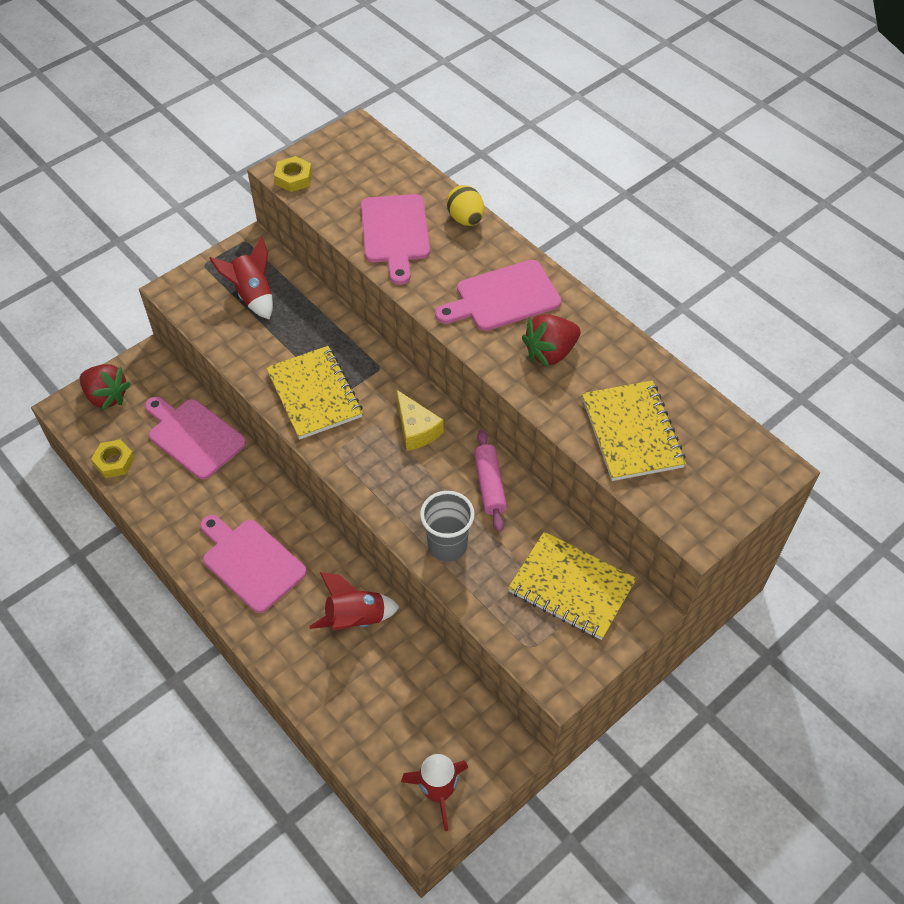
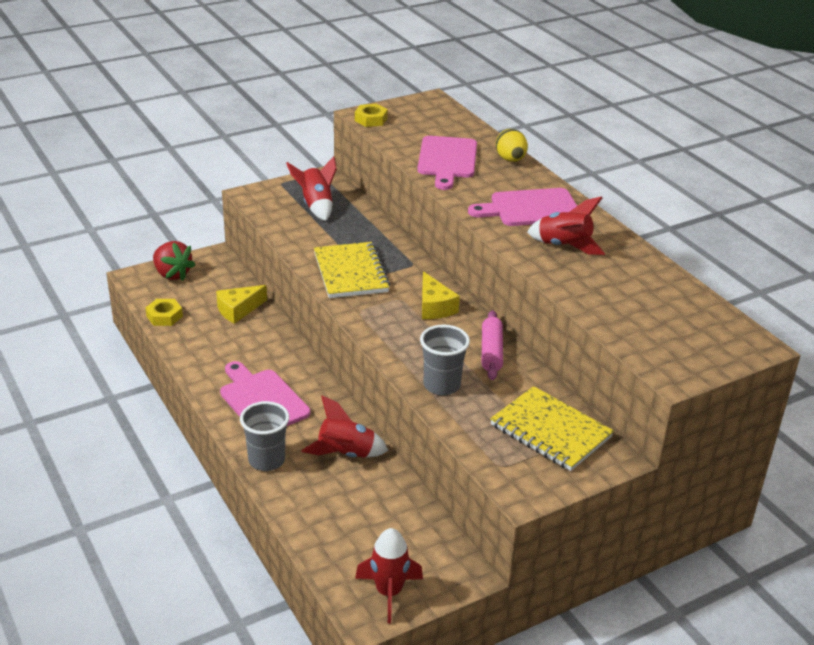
camera: 10 degrees right, 20 degrees down
pink cutting board [145,397,246,480] -> yellow cheese [216,285,267,324]
red strawberry [522,314,581,368] -> red rocket [527,196,605,255]
yellow notebook [582,381,686,481] -> none
none -> grey cup [240,401,289,471]

